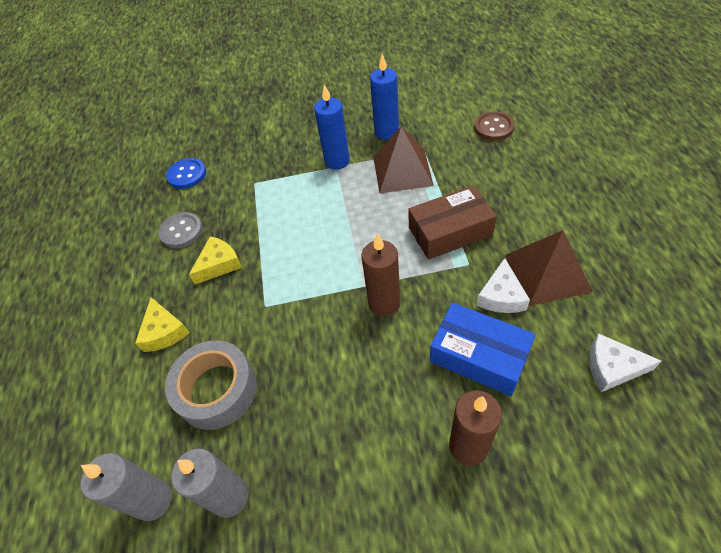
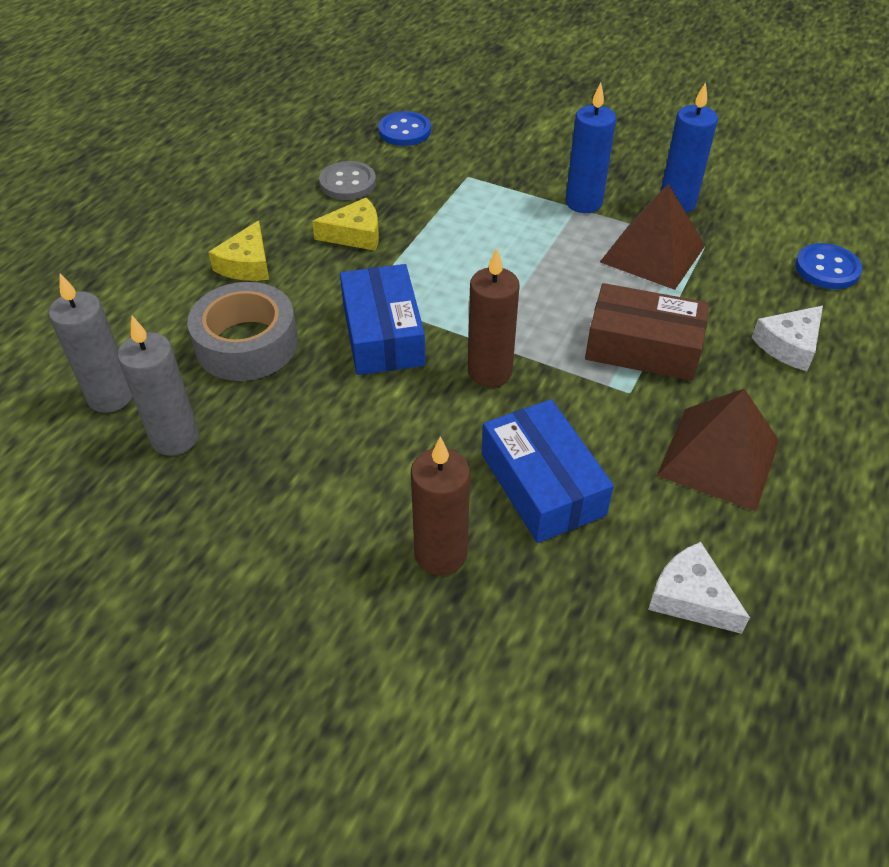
camera: 30 degrees right, 5 degrees down
brown button [474,111,515,141] -> blue button [795,243,862,289]
white cheese [477,258,530,313] -> white cheese moved to [751,306,823,371]
none -> blue box [340,264,425,375]

